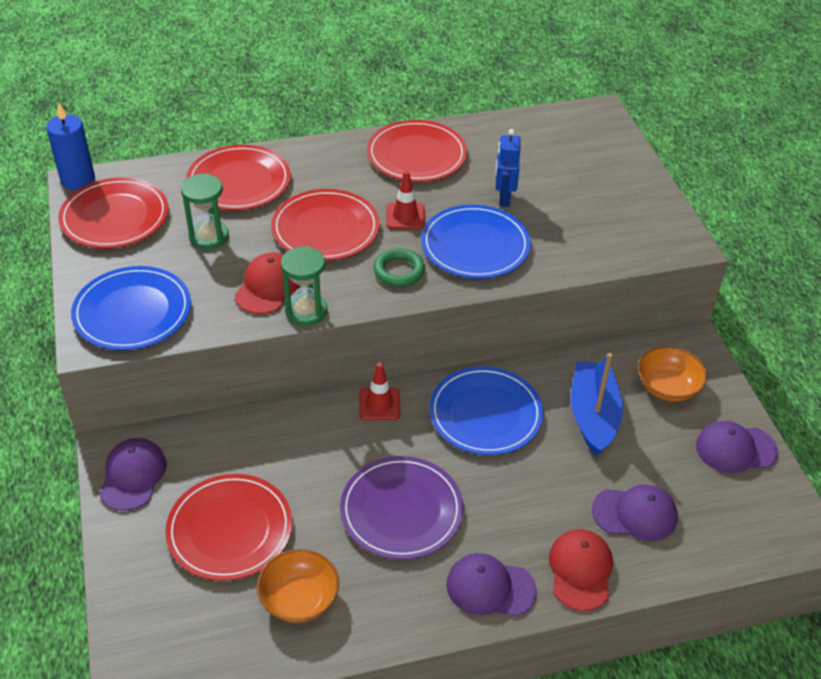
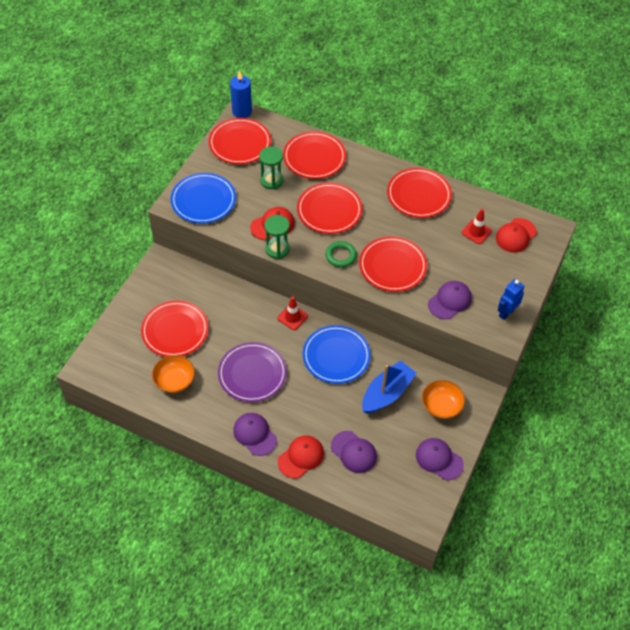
camera: 40 degrees right, 10 degrees up
purple cap [99,438,167,511] -> purple cap moved to [428,281,472,319]
red traffic cone [387,171,425,229] -> red traffic cone moved to [462,209,492,244]
blue plate [421,205,531,278] -> red plate [359,236,427,292]
blue robot [496,129,520,207] -> blue robot moved to [498,279,524,320]
none -> red cap [496,218,537,253]

